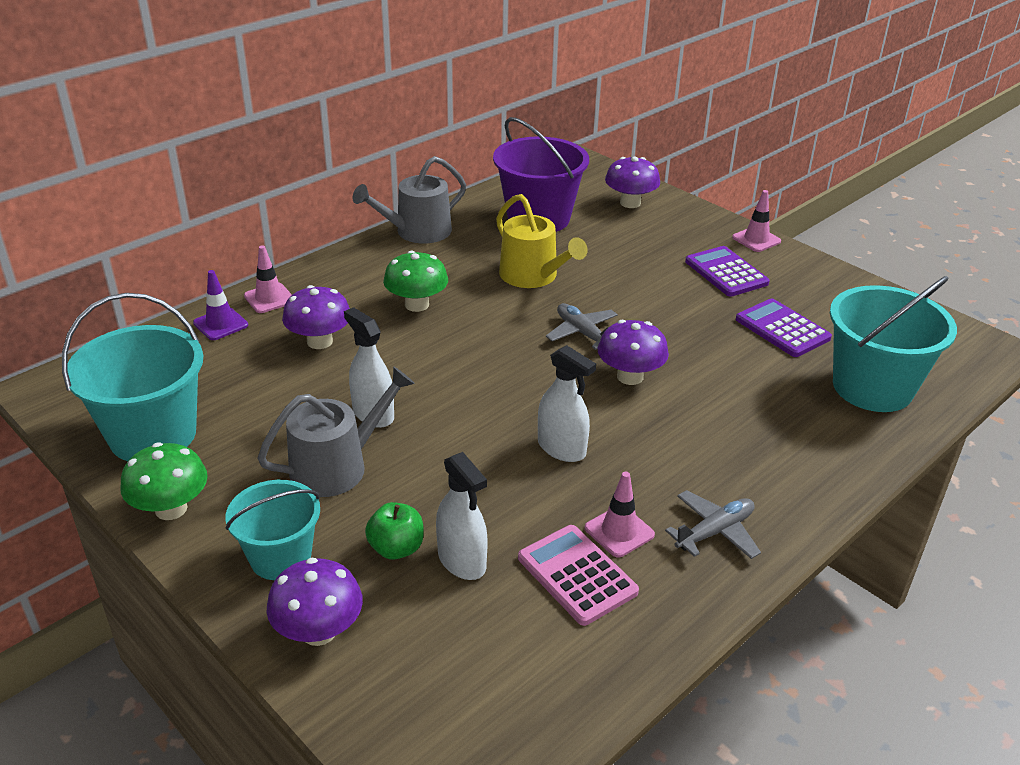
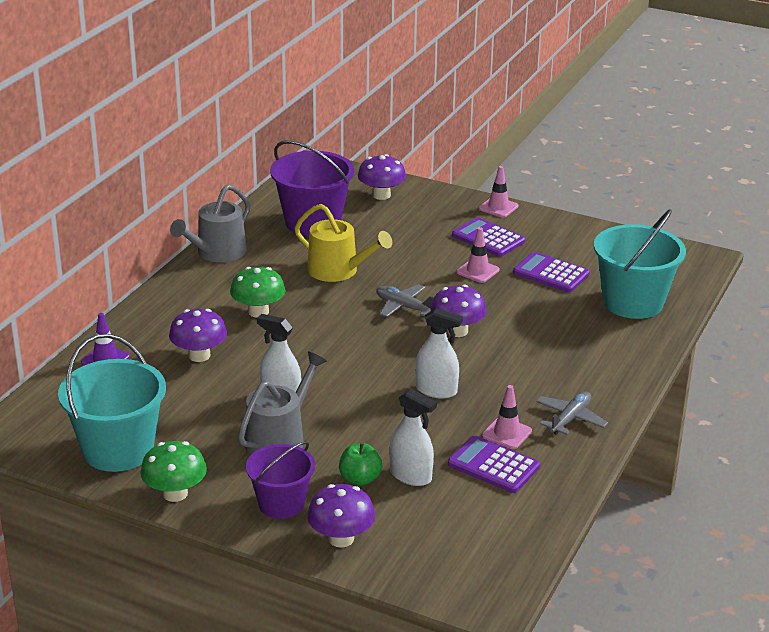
camera: 20 degrees left, 5 degrees down
turquoise bucket [225,480,320,580] -> purple bucket [246,441,315,519]
pink traffic cone [244,245,292,313] -> pink traffic cone moved to [456,227,500,283]
pink calculator [518,525,639,626] -> purple calculator [448,436,540,493]

